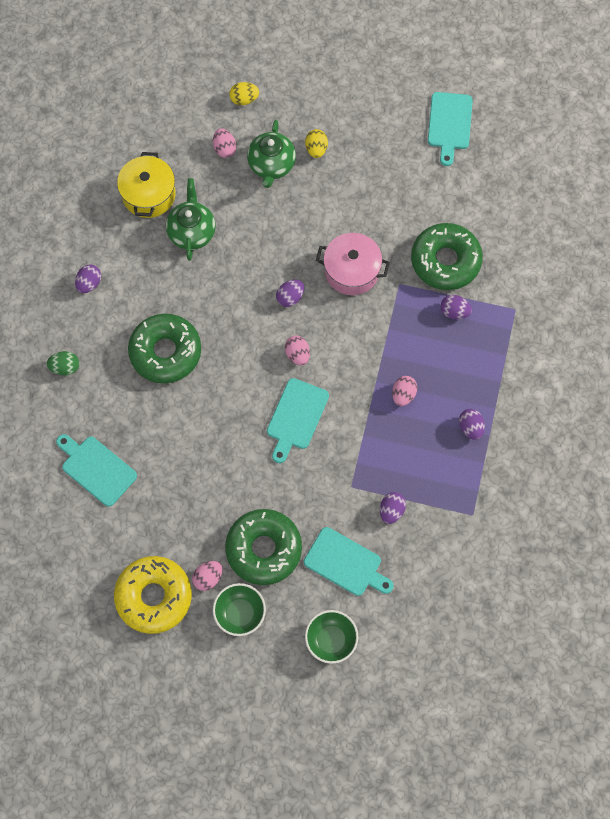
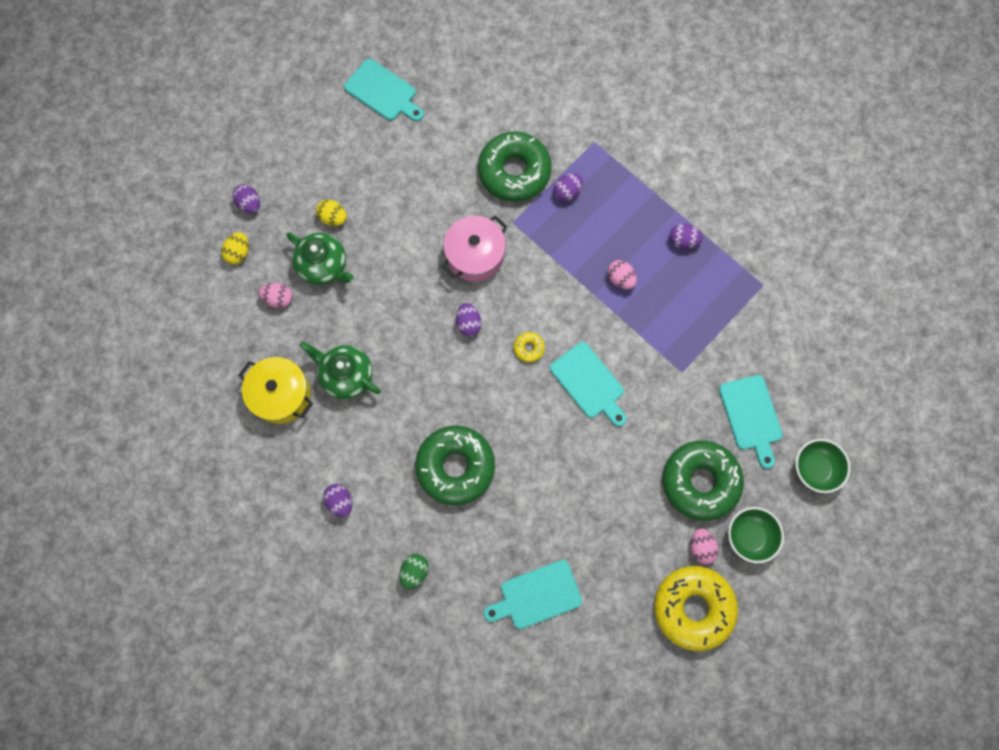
camera: 60 degrees left, 5 degrees up
pink egg [285,336,310,365] -> yellow donut [514,332,545,362]
turquoise cutting board [304,527,394,596] -> turquoise cutting board turned 105 degrees clockwise [719,375,783,469]
purple egg [380,492,406,524] -> purple egg moved to [232,184,260,213]

